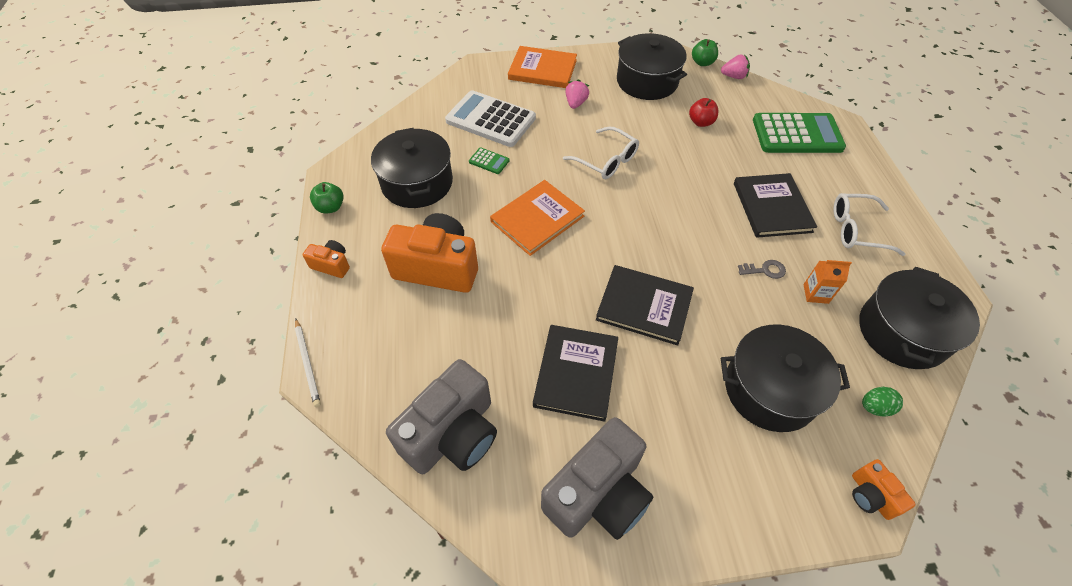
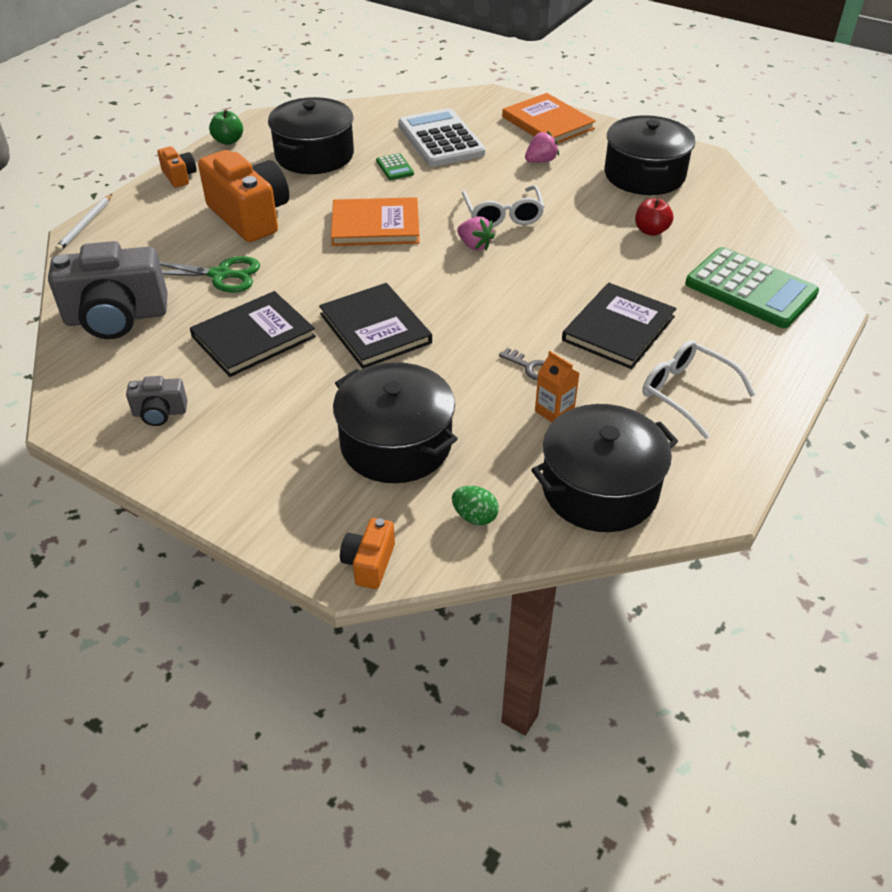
camera: 40 degrees right, 10 degrees down
grey camera [541,417,653,540] -> grey camera [126,376,188,426], size x0.47
green apple [692,39,718,66] -> none
pink strawberry [721,54,750,79] -> pink strawberry moved to [457,216,495,251]
none -> green scissors [160,256,260,292]

